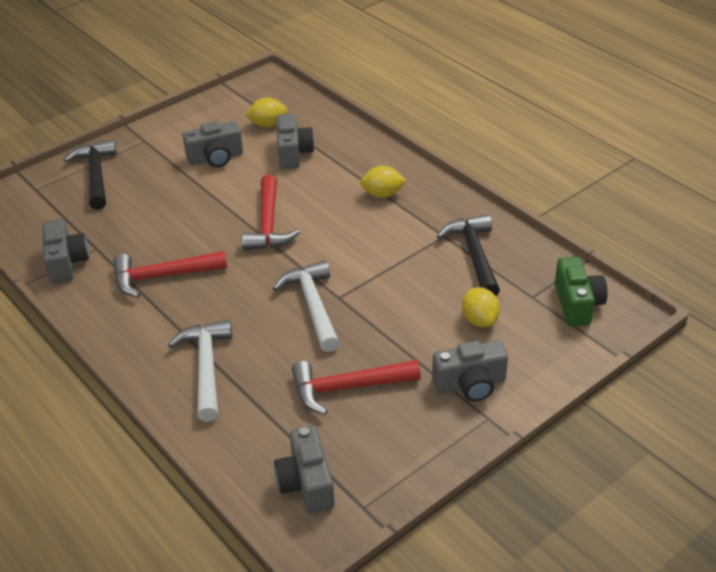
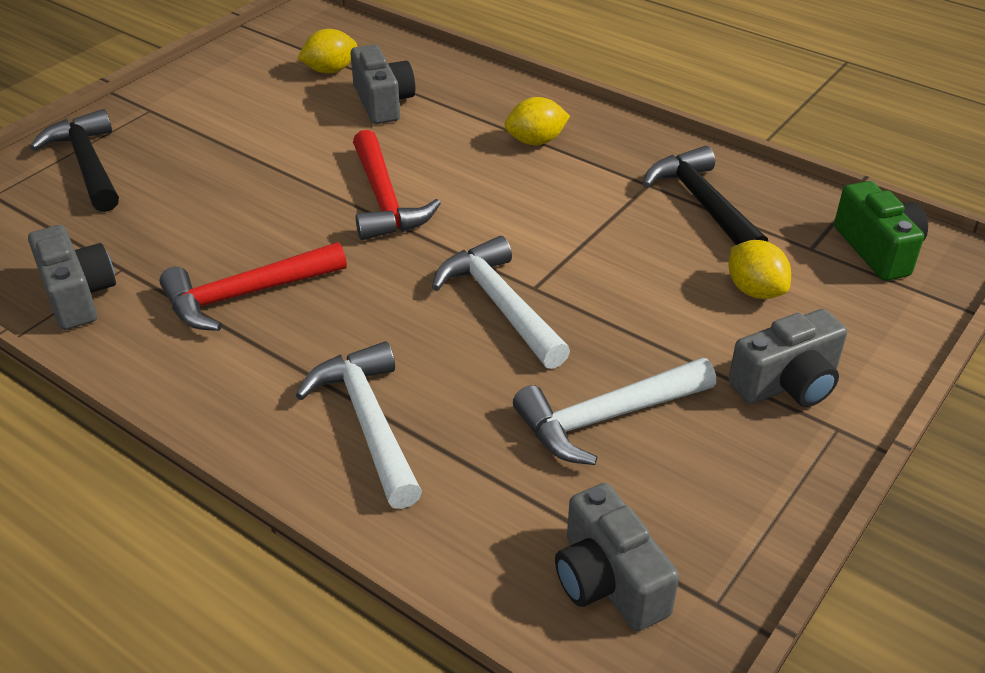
camera: 15 degrees left, 0 degrees up
grey camera [183,121,243,167] -> none
red hammer [291,360,421,415] -> white hammer [513,358,716,465]

